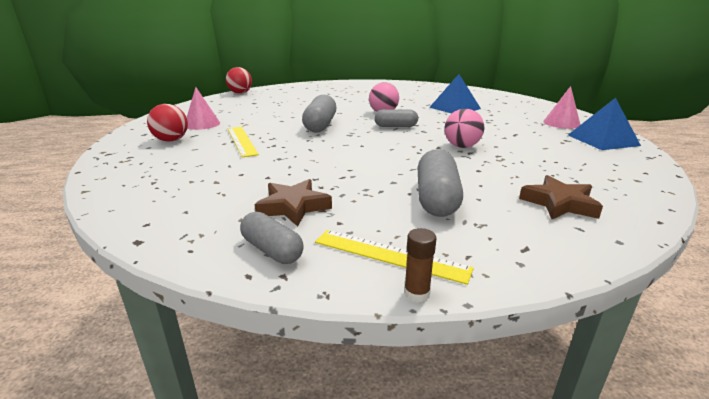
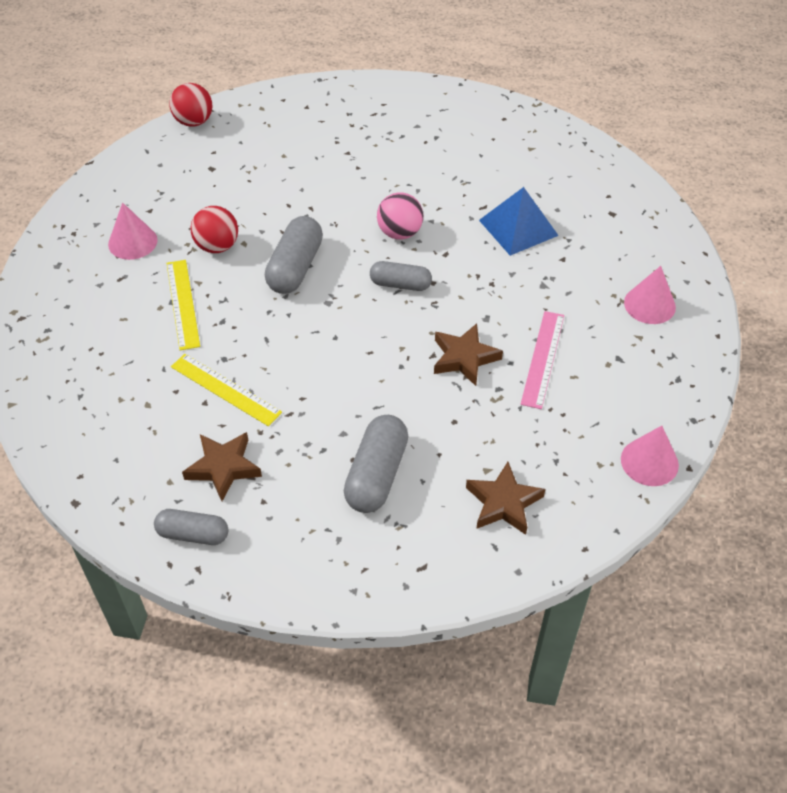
camera: 10 degrees right, 25 degrees up
red ball [147,104,188,142] -> red ball moved to [190,206,238,253]
grey capsule [240,212,304,264] -> grey capsule turned 45 degrees counterclockwise [154,509,228,545]
yellow ruler [315,230,474,285] -> yellow ruler moved to [171,354,282,426]
brown glue stick [404,228,437,303] -> none
pink ball [444,109,484,148] -> brown star [434,323,503,386]
blue pyramid [568,98,641,150] -> none
none -> pink ruler [521,311,564,409]
none -> pink cone [621,426,679,486]

